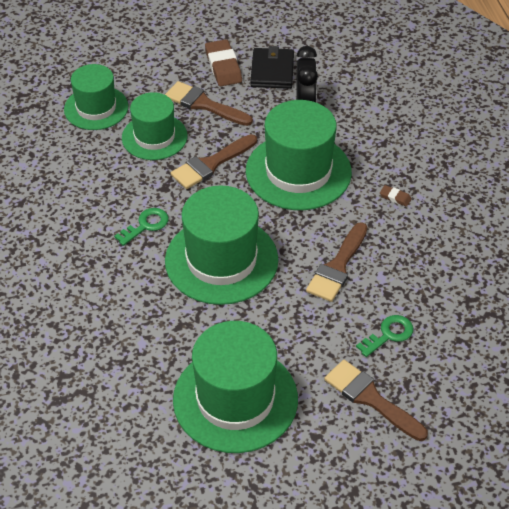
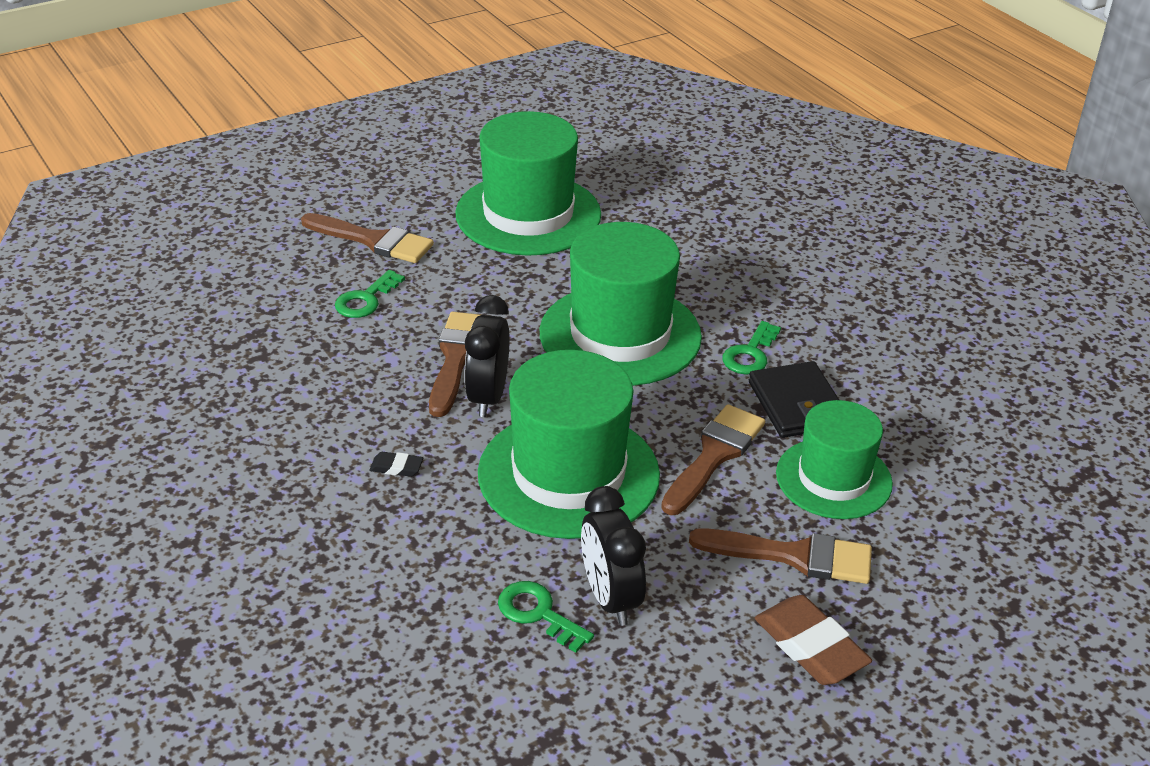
camera: 160 degrees right, 10 degrees down
green hat [64,64,128,130] -> none
black wallet [250,46,294,89] -> black wallet moved to [749,361,839,438]
brown eraser [380,185,412,207] -> black eraser [369,452,423,477]
none -> black clock [464,295,510,417]
none -> green key [498,581,594,653]

